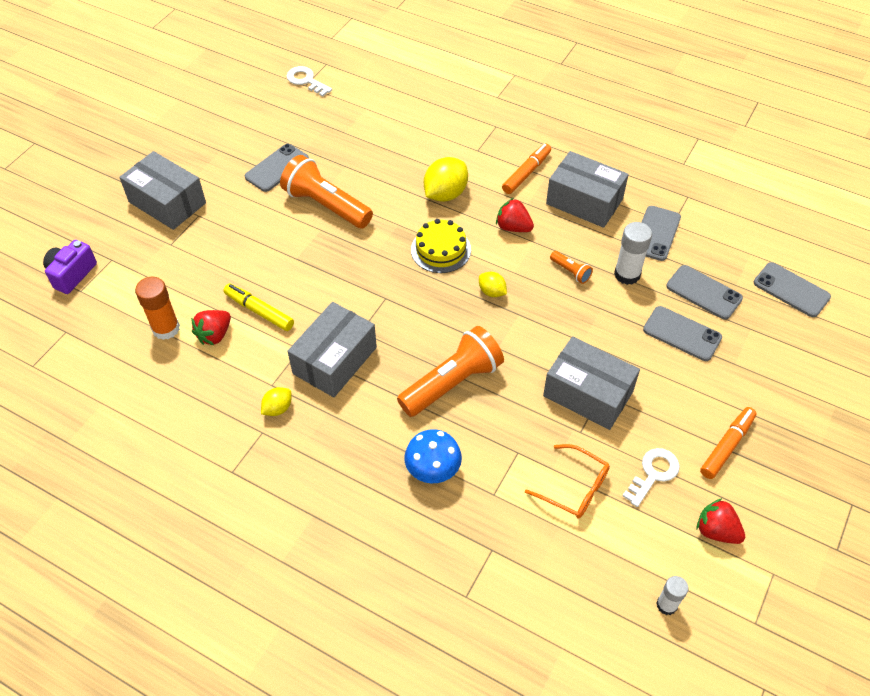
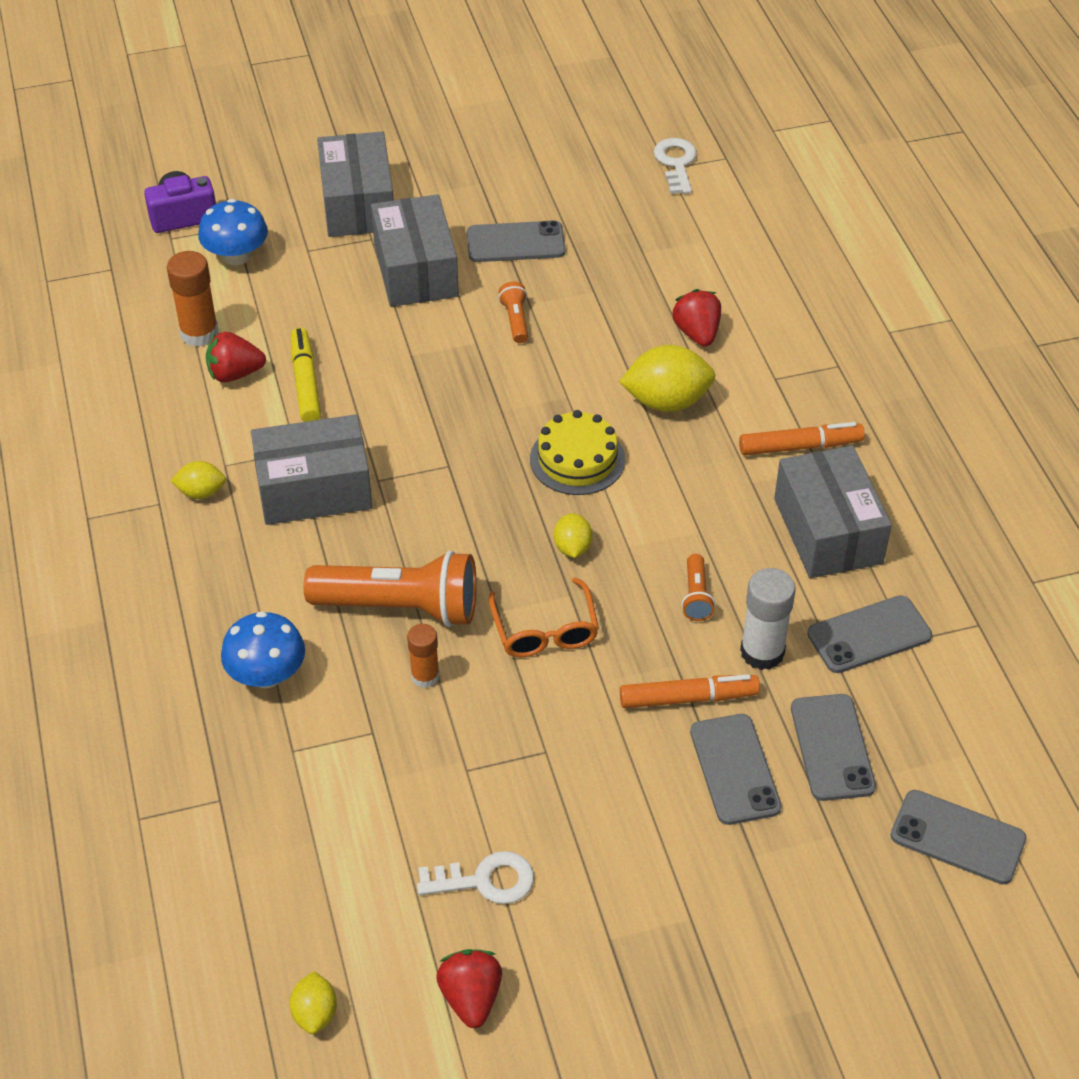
camera: 45 degrees right, 5 degrees down
orange flashlight [280,155,373,229] -> orange flashlight [498,282,528,343], size x0.44
red strawberry [496,198,534,232] -> red strawberry moved to [672,289,721,346]
orange glasses [525,444,610,519] -> orange glasses moved to [489,577,599,657]
grey box [543,336,640,430] -> grey box moved to [371,194,459,307]
white glue stick [656,576,689,615] -> yellow lemon [289,971,337,1034]
orange marker [700,407,757,479] -> orange marker moved to [620,674,760,708]
grey phone [754,262,831,317] -> grey phone turned 60 degrees counterclockwise [891,790,1027,884]
none -> blue mushroom [198,199,268,265]
none -> orange glue stick [407,624,439,688]

